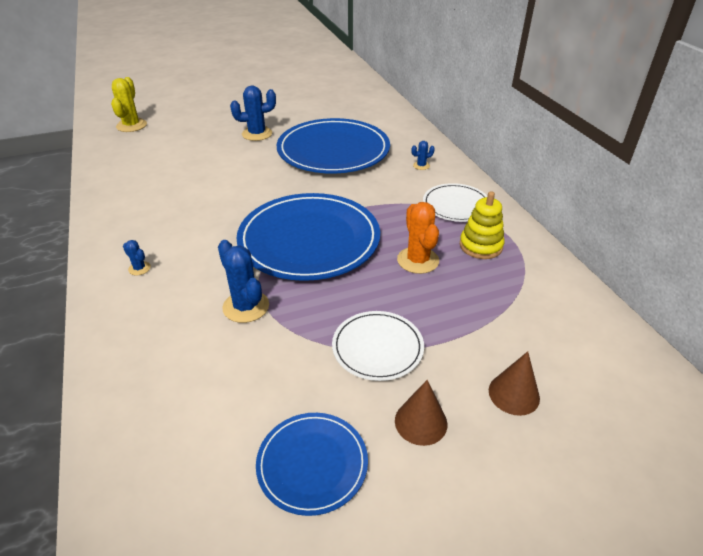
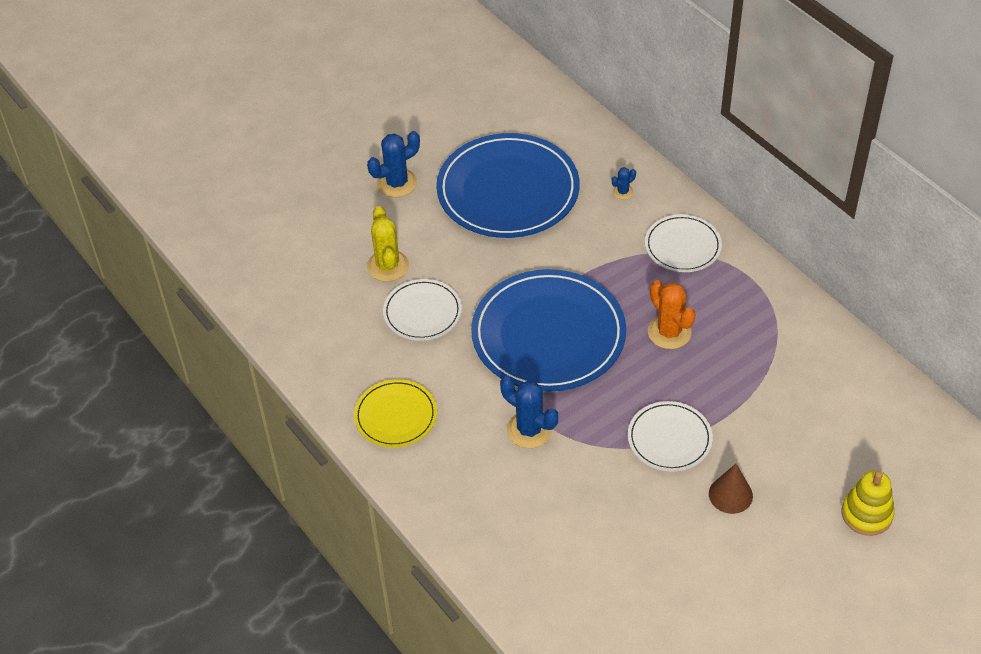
camera: 15 degrees left, 10 degrees up
yellow cactus [111,77,147,132] -> yellow cactus moved to [367,206,409,282]
blue cactus [123,240,151,275] -> yellow plate [354,379,437,448]
blue plate [256,413,368,516] -> none
yellow stacking toy [460,192,505,259] -> yellow stacking toy moved to [842,470,895,536]
brown cone [489,351,540,416] -> none
none -> white plate [383,279,462,341]

